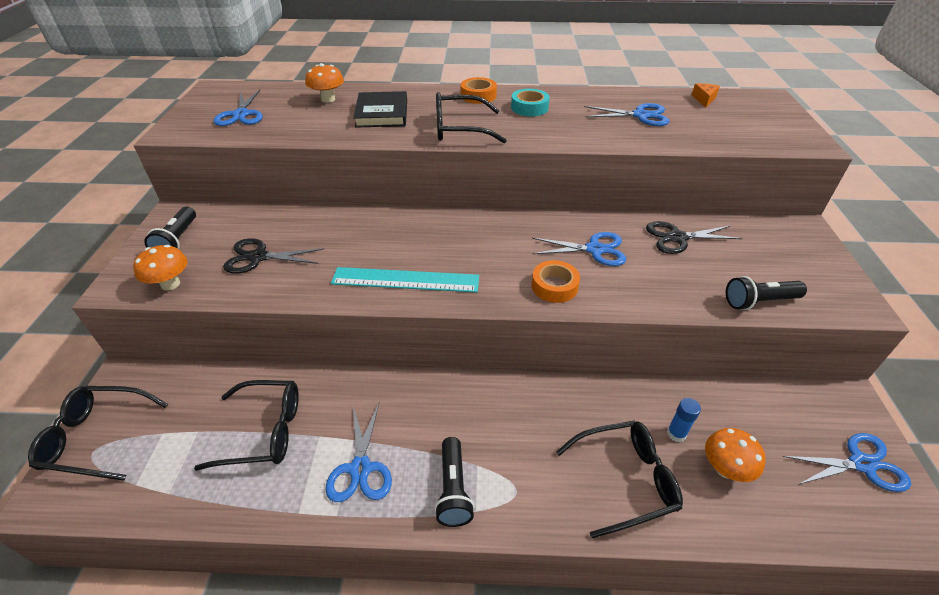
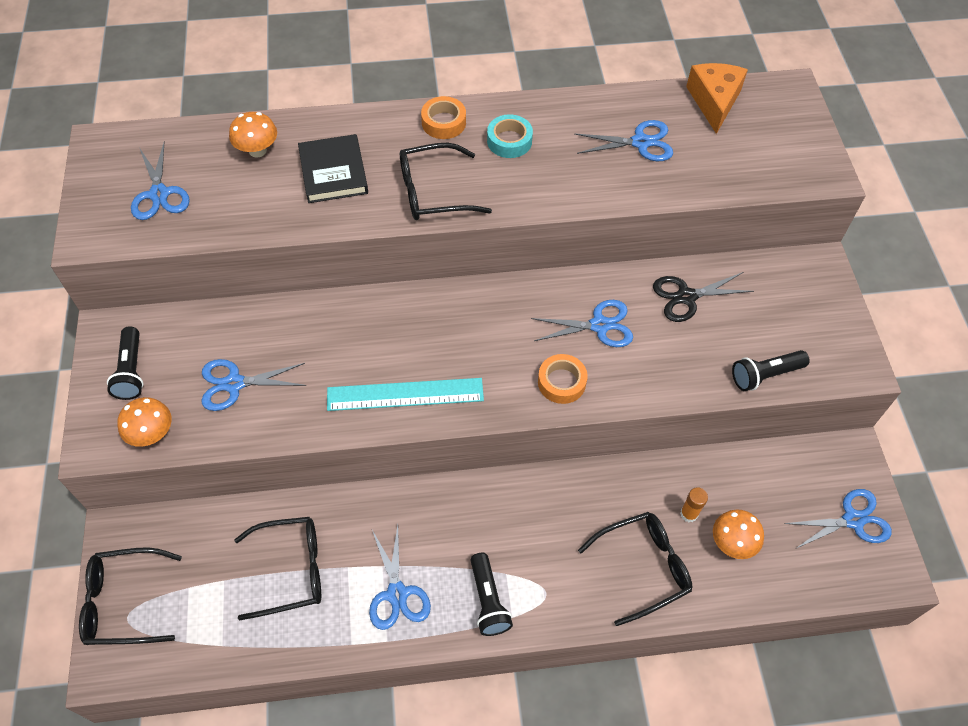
camera: 10 degrees left, 15 degrees up
black scissors [223,238,324,274] -> blue scissors [202,359,306,411]
blue glue stick [667,398,701,442] -> orange glue stick [680,487,708,522]
orange cheese [692,83,720,108] -> orange cheese [686,63,748,134], size x1.94

